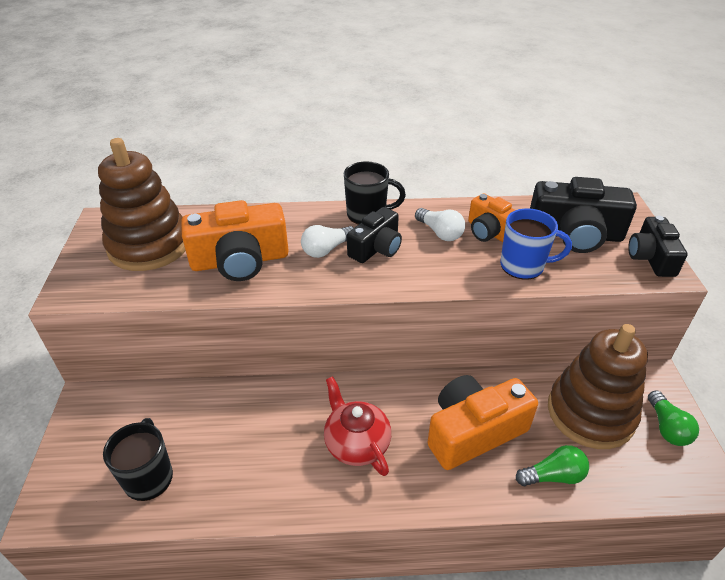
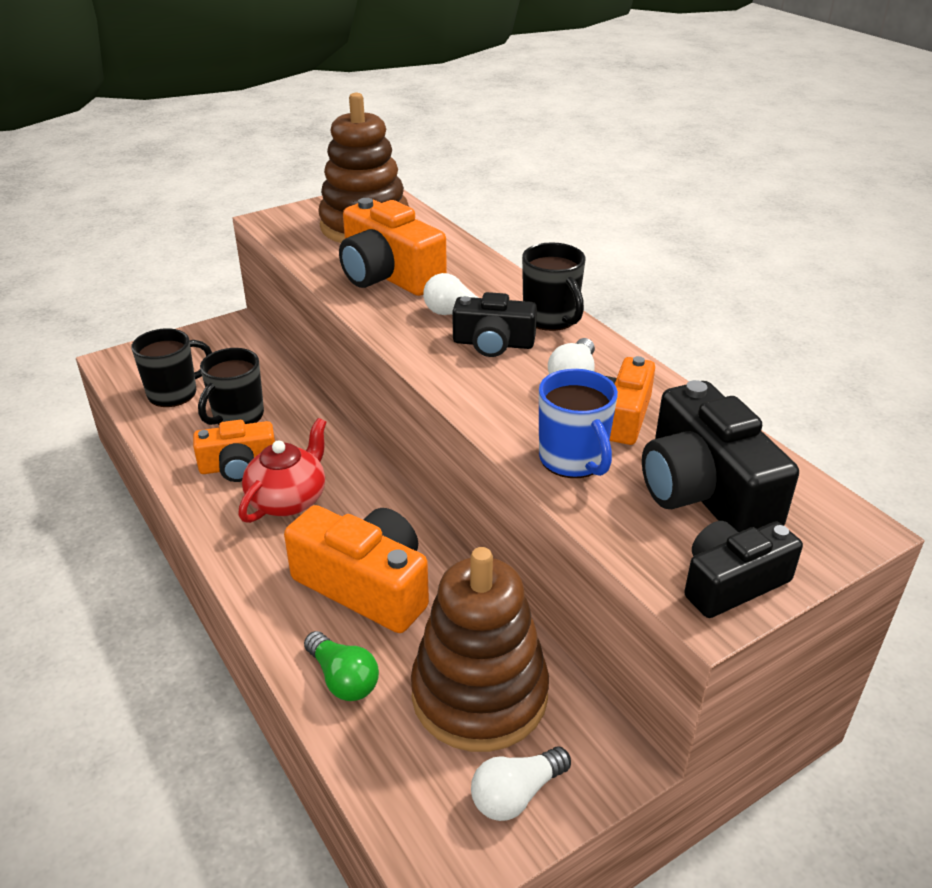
camera: 60 degrees right, 5 degrees down
green light bulb [648,390,699,446] -> white light bulb [471,747,571,821]
none -> orange camera [193,420,275,482]
none -> black mug [198,348,264,425]

